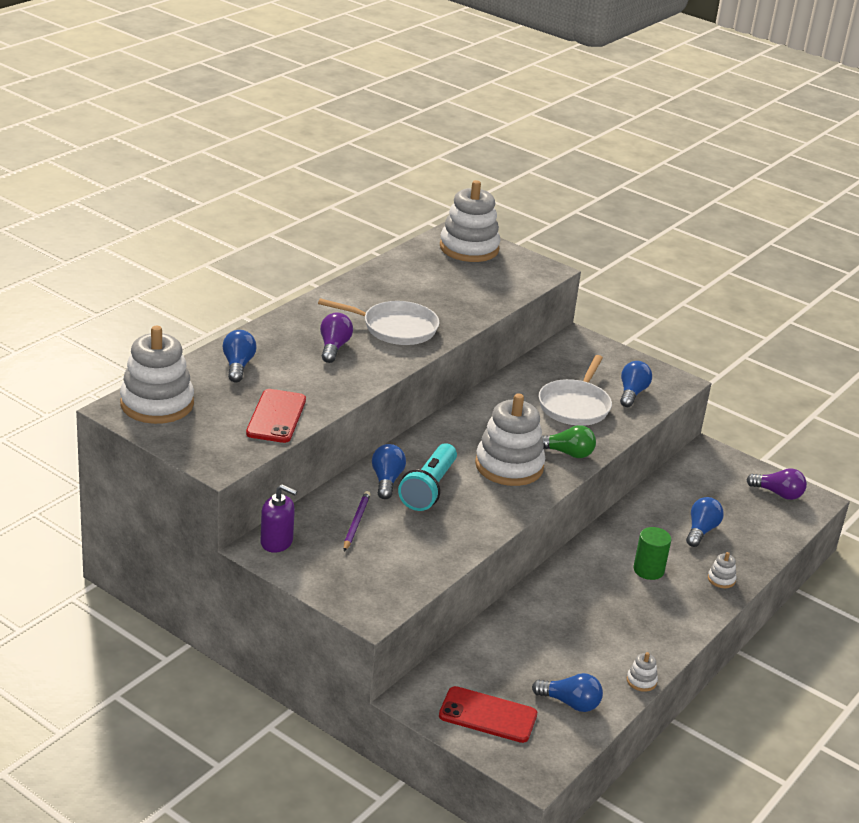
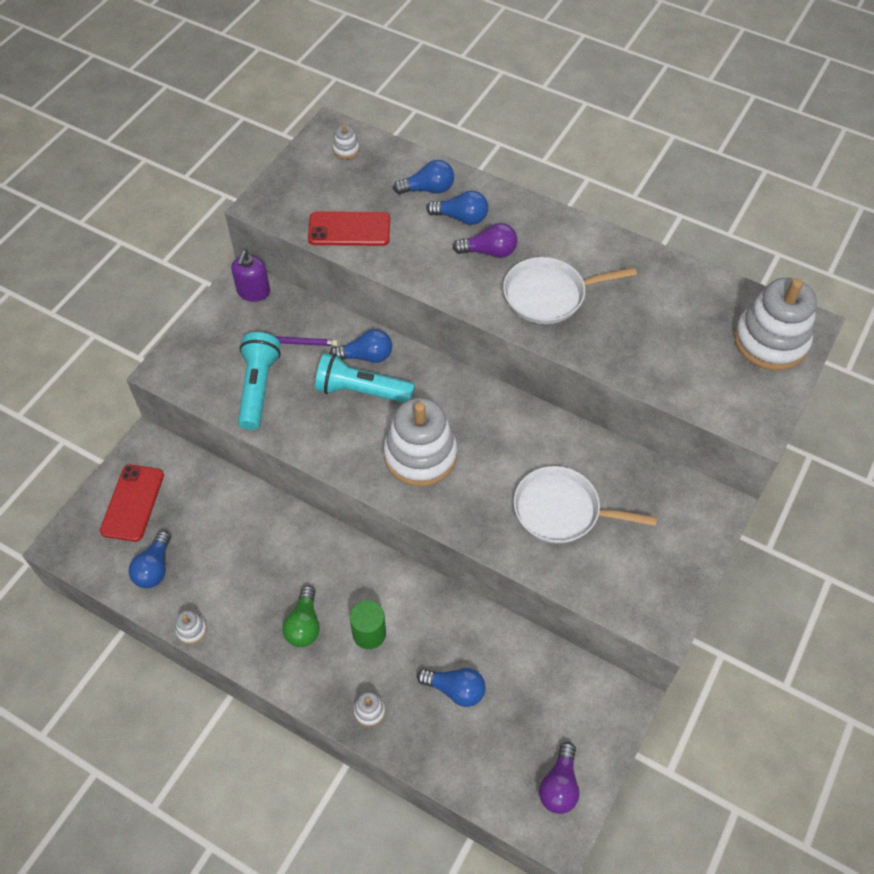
camera: 85 degrees right, 25 degrees up
white stacking toy [120,326,194,424] -> white stacking toy [333,124,359,159], size x0.40
white pan [318,298,439,345] -> white pan turned 75 degrees clockwise [503,257,637,324]
green light bulb [542,425,596,458] -> green light bulb moved to [282,585,320,647]
blue light bulb [620,361,652,407] -> blue light bulb moved to [426,191,488,225]
none -> turquoise flashlight [238,332,281,430]

